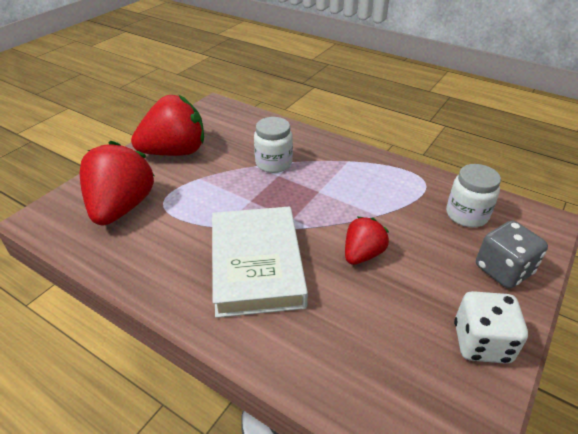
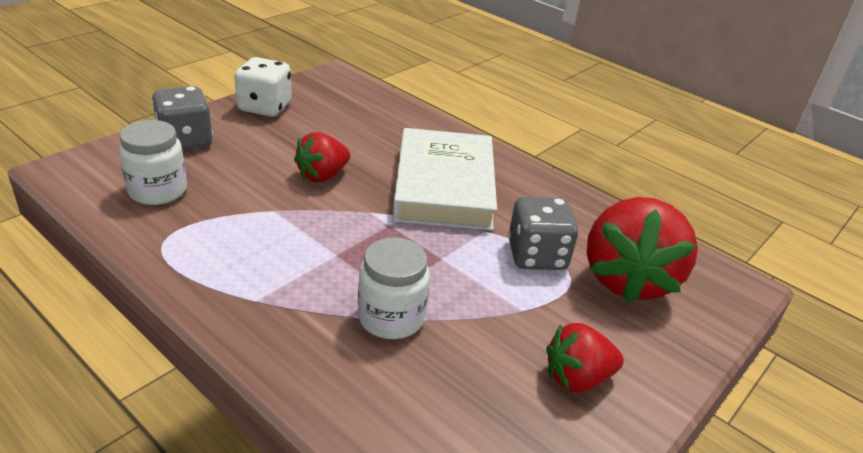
camera: 175 degrees left, 5 degrees down
red strawberry [131,95,204,156] -> red strawberry [546,323,624,392], size x0.56
none -> grey dice [508,196,579,270]

